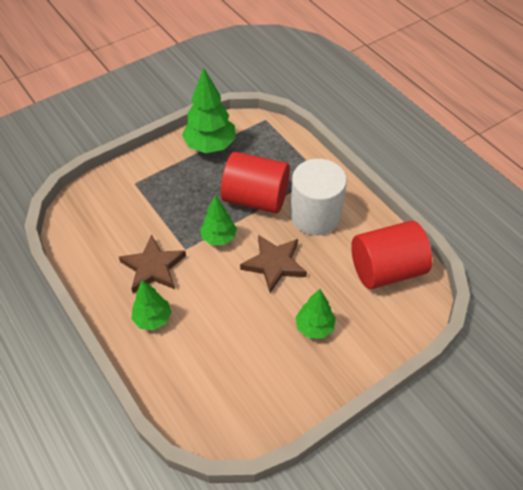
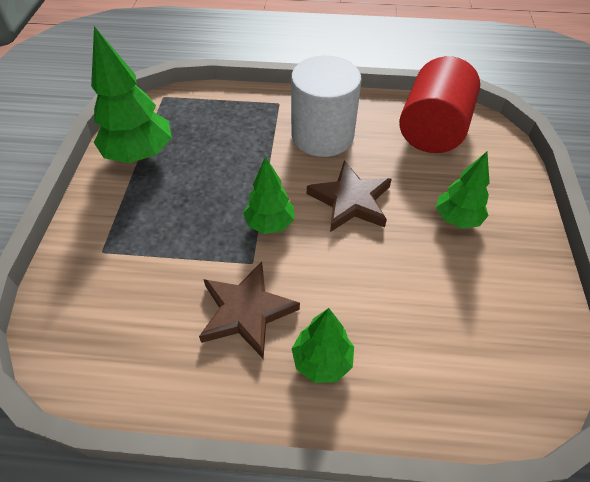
camera: 50 degrees left, 0 degrees up
red cylinder [221,152,290,213] -> none

